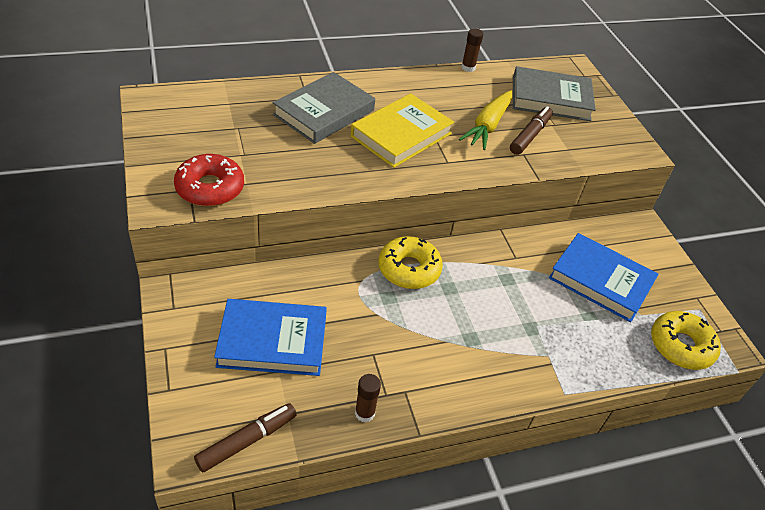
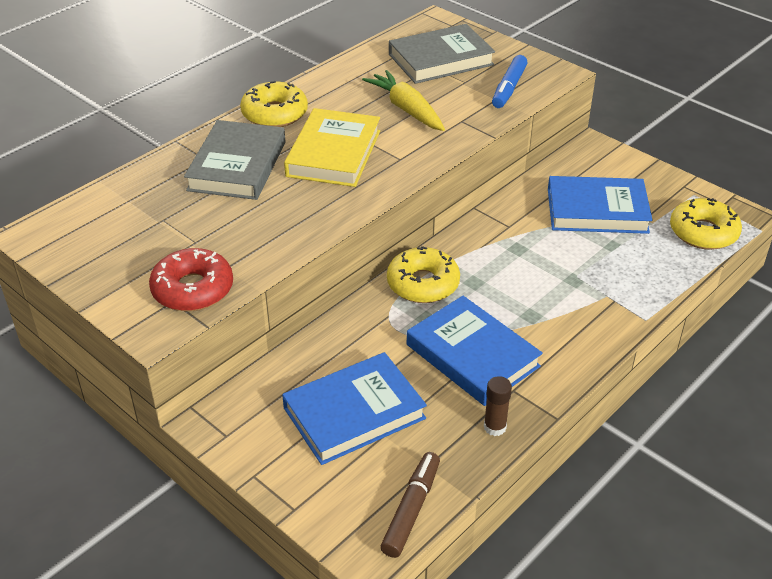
camera: 25 degrees left, 5 degrees down
yellow carrot [459,90,512,150] -> yellow carrot turned 150 degrees clockwise [362,70,445,131]
brown glue stick [461,28,483,72] -> none
brown marker [510,106,553,155] -> none
none -> yellow donut [240,81,308,127]
none -> blue book [407,296,543,406]
none -> blue marker [492,55,528,108]

